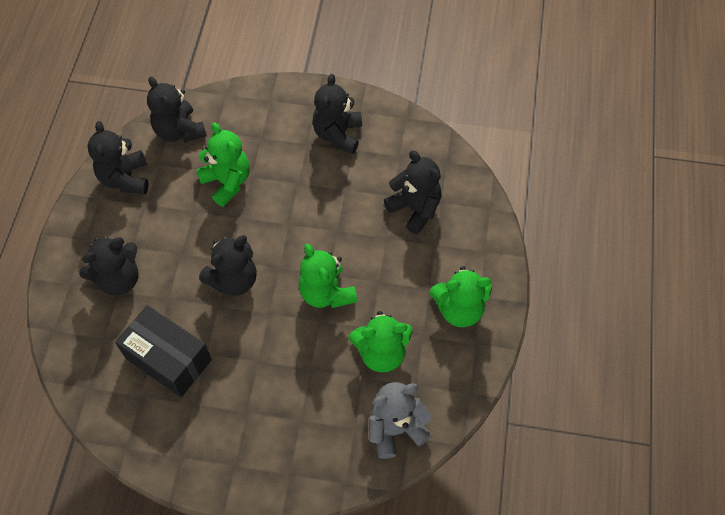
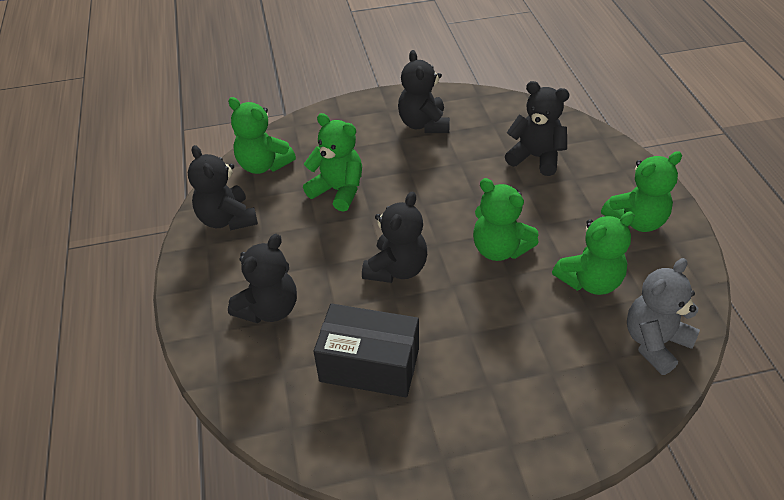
camera: 20 degrees left, 15 degrees down
black teddy bear [147,77,207,143] -> green teddy bear [228,97,296,174]

